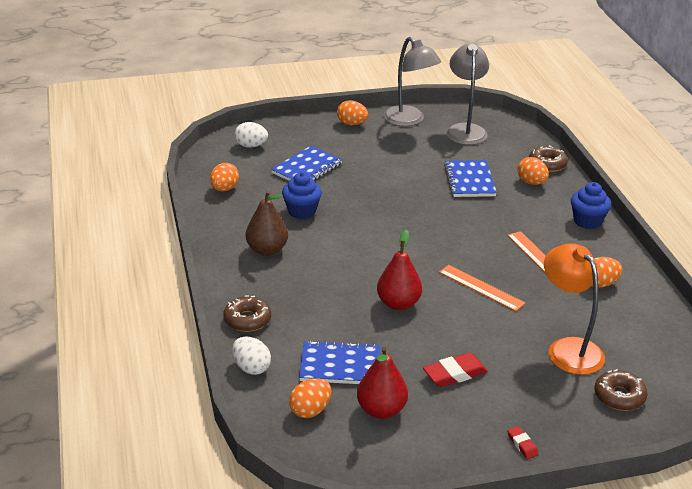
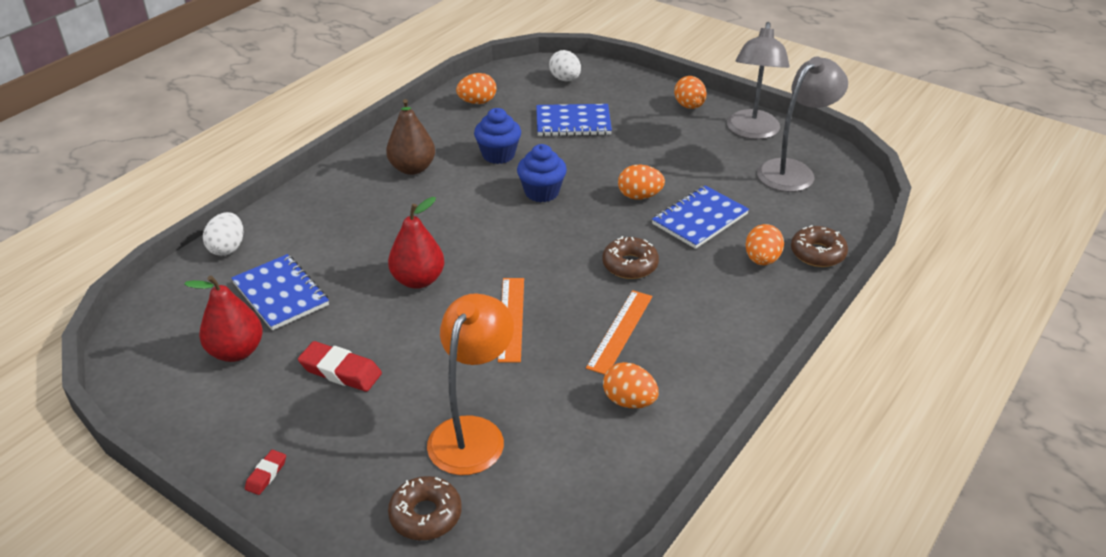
camera: 50 degrees right, 5 degrees up
brown donut [223,296,271,332] -> brown donut moved to [602,236,659,279]
orange egg [289,378,331,418] -> orange egg moved to [618,165,665,200]
blue cupcake [571,182,611,229] -> blue cupcake moved to [517,144,567,202]

